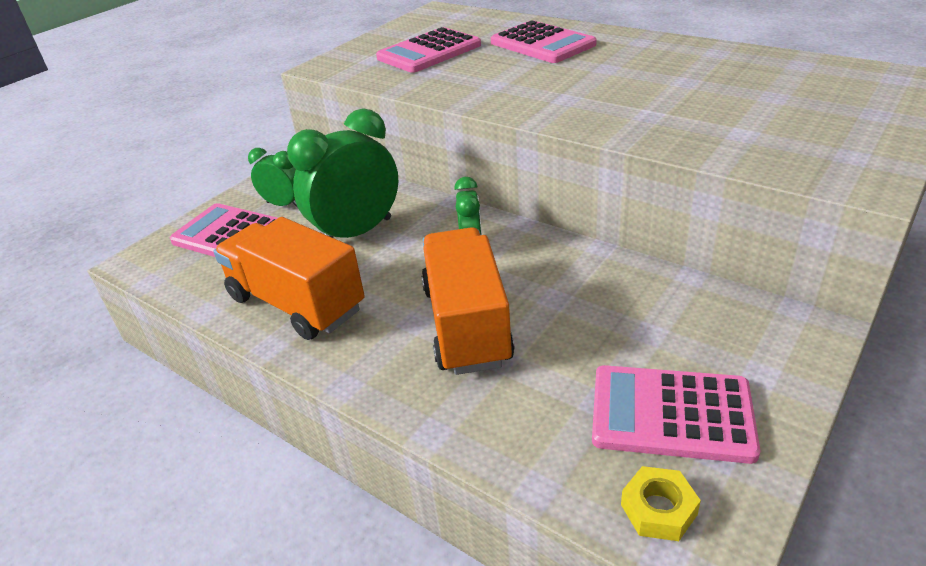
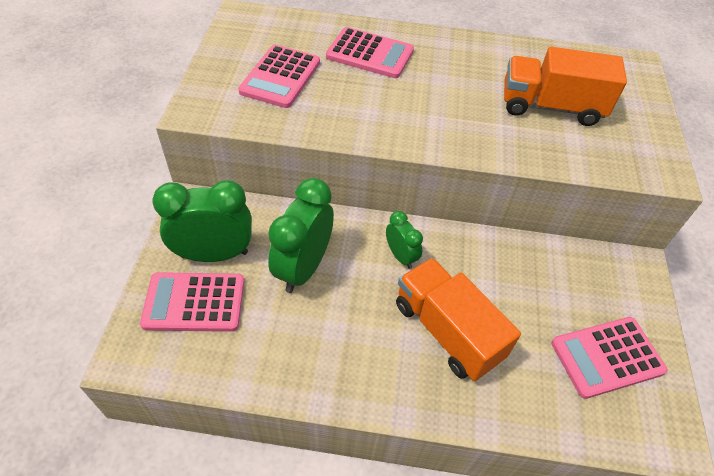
camera: 35 degrees left, 15 degrees up
orange truck [214,217,365,340] -> orange truck moved to [504,47,627,126]
green clock [248,148,298,208] -> green clock [152,180,252,262], size x1.85
yellow nut [621,466,701,541] -> none

